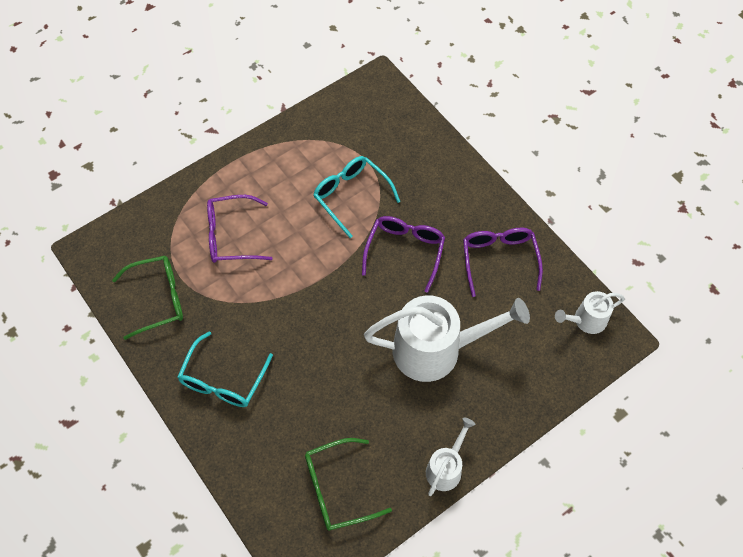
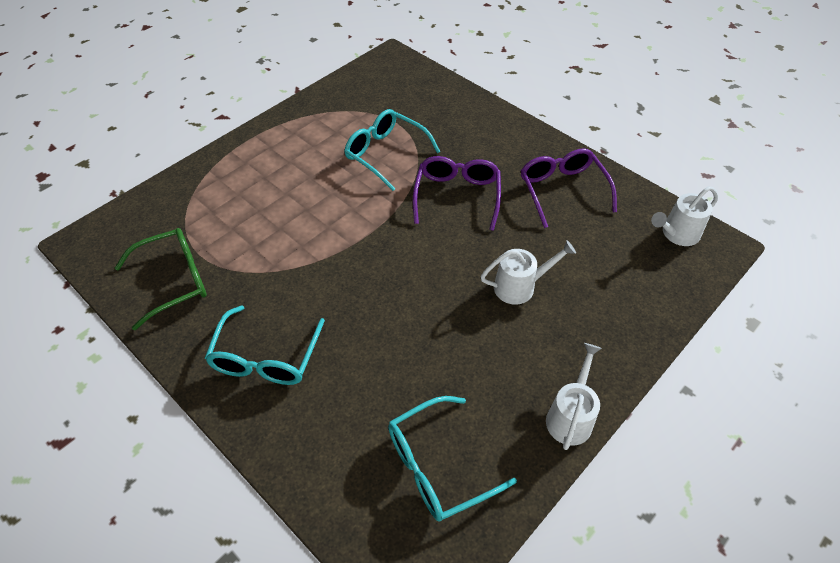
camera: 10 degrees left, 10 degrees down
purple glasses [207,195,273,263] -> none
green glasses [305,438,392,530] -> turquoise glasses [388,396,517,522]
white watering can [364,295,530,382] -> white watering can [480,240,576,305], size x0.51

